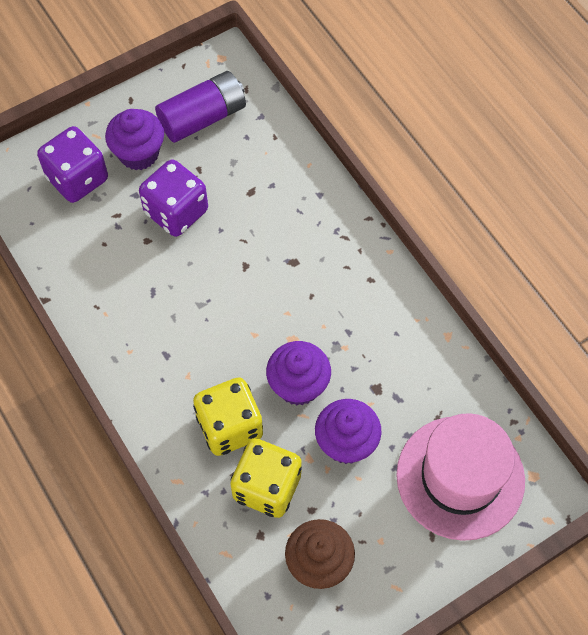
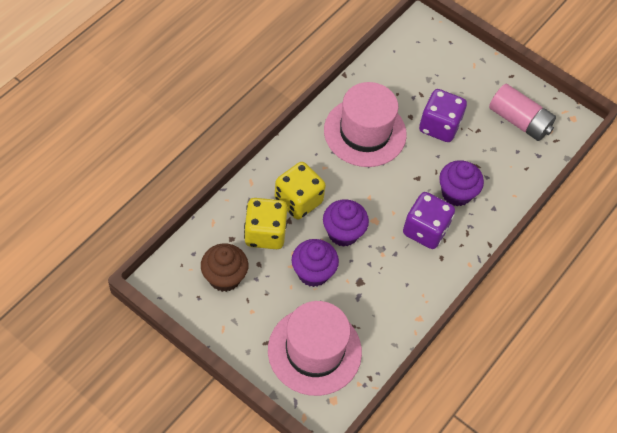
camera: 65 degrees right, 5 degrees down
purple dice [37,126,108,203] -> purple dice moved to [403,192,455,249]
purple cupcake [105,109,164,170] -> purple cupcake moved to [439,160,484,206]
purple battery [155,71,246,143] -> pink battery [489,84,556,141]
none -> pink hat [324,82,407,167]

